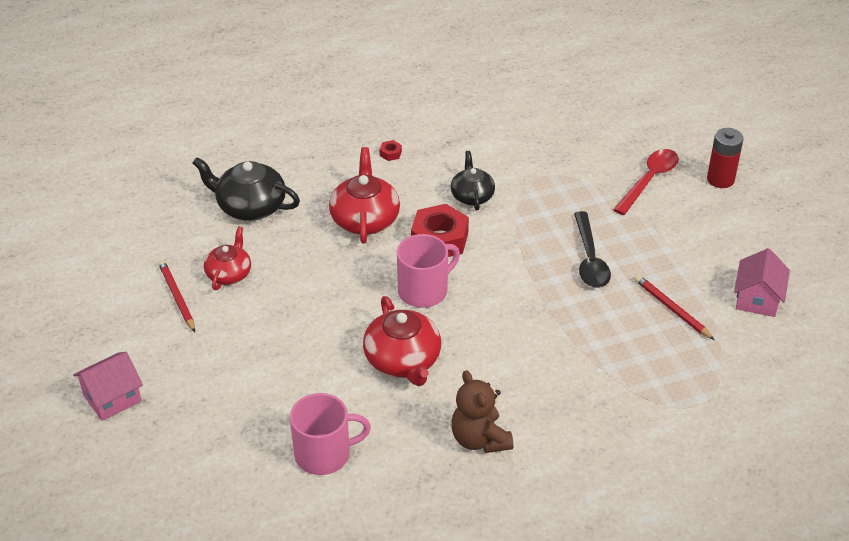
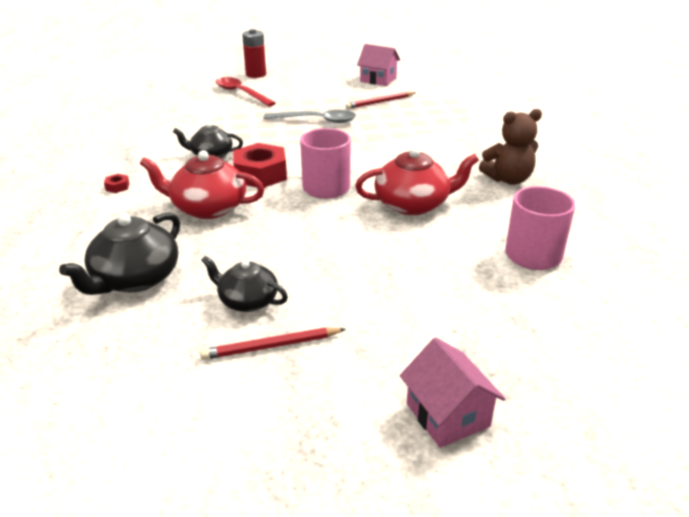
camera: 80 degrees left, 10 degrees down
red teapot [204,226,251,290] -> black teapot [201,256,288,312]
black spoon [574,211,611,288] -> grey spoon [263,110,356,123]

